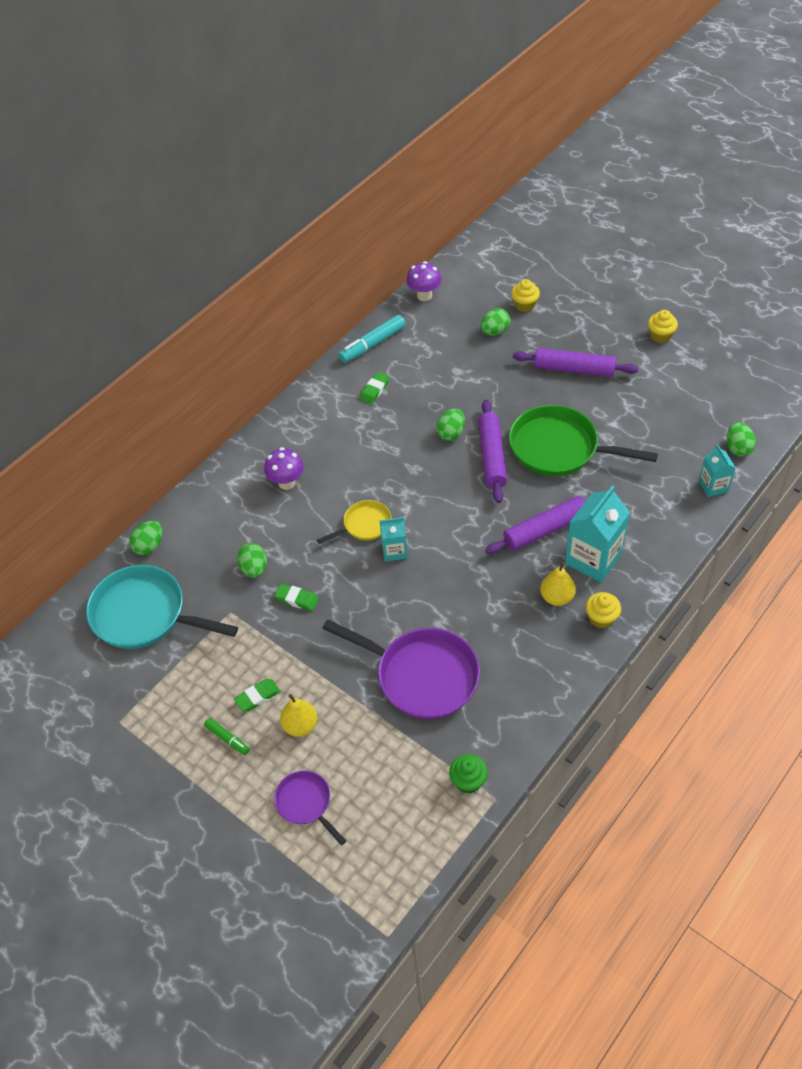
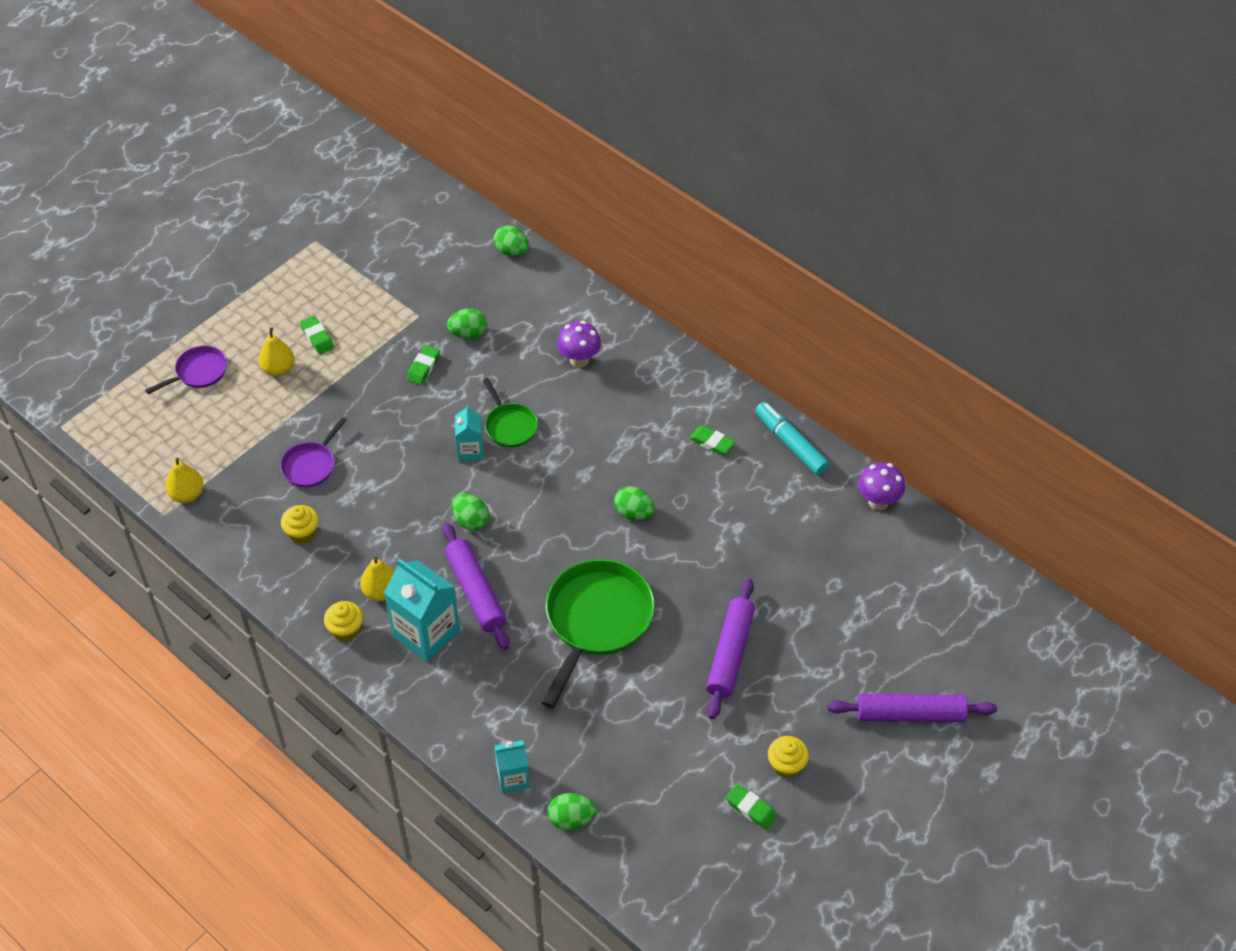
camera: 90 degrees right, 0 degrees up
turquoise pan [86,565,238,649] -> none
green marker [204,718,250,755] -> none
yellow pan [317,500,392,544] -> green pan [483,378,538,447]
purple pan [322,619,480,719] -> purple pan [280,417,346,487], size x0.52
green cupcake [449,754,488,793] -> yellow pear [165,458,204,503]
purple rolling pin [478,400,507,503] -> purple rolling pin moved to [827,694,997,722]
green egg [481,308,510,336] -> green egg moved to [452,493,489,531]
yellow cupcake [511,279,540,312] -> yellow cupcake moved to [281,505,319,544]
none -> green eraser [726,784,777,830]

